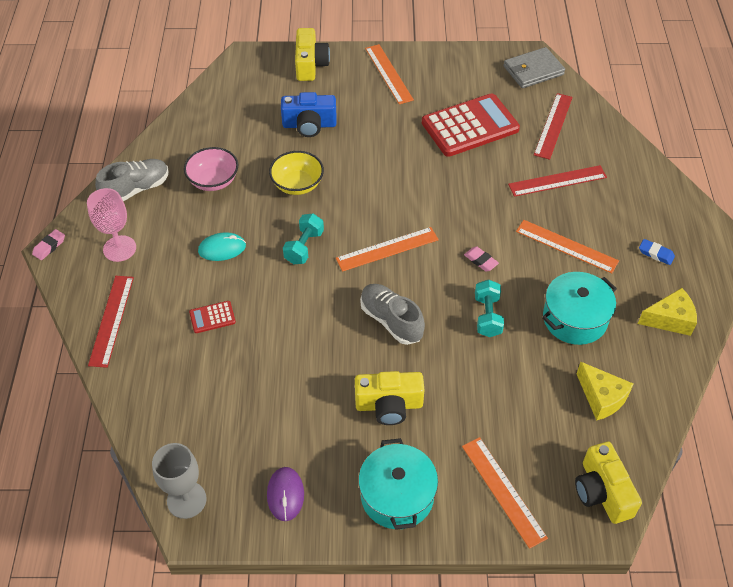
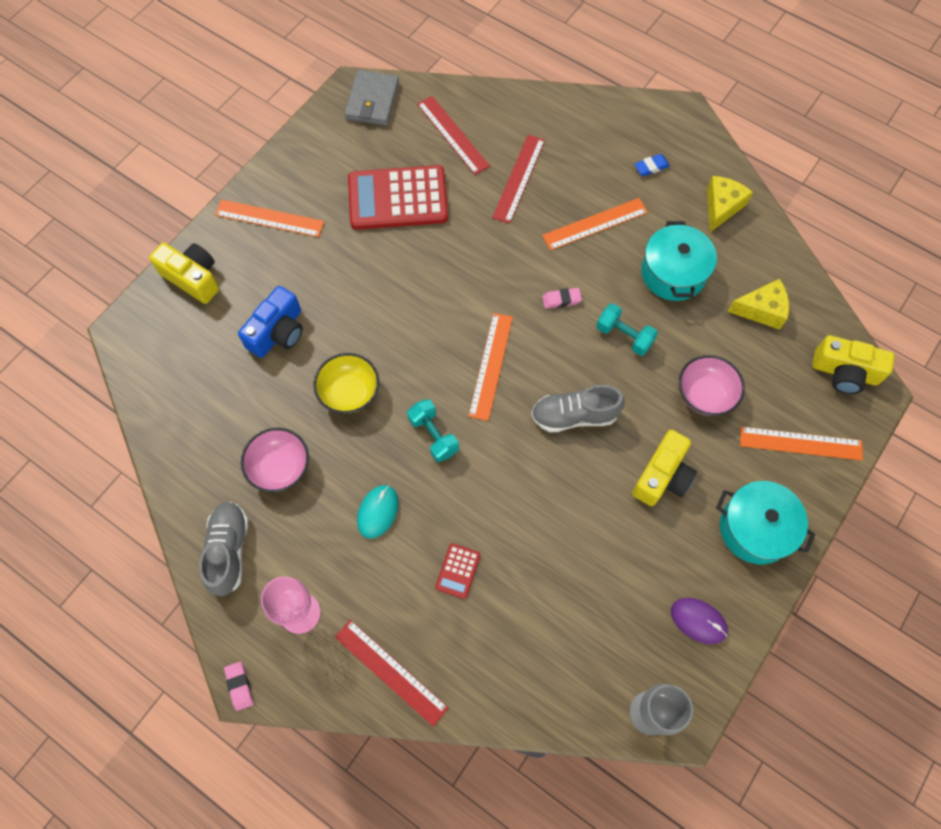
camera: 55 degrees left, 15 degrees up
red calculator [422,93,520,157] -> red calculator turned 105 degrees counterclockwise [348,165,448,230]
none -> pink bowl [679,355,745,416]

